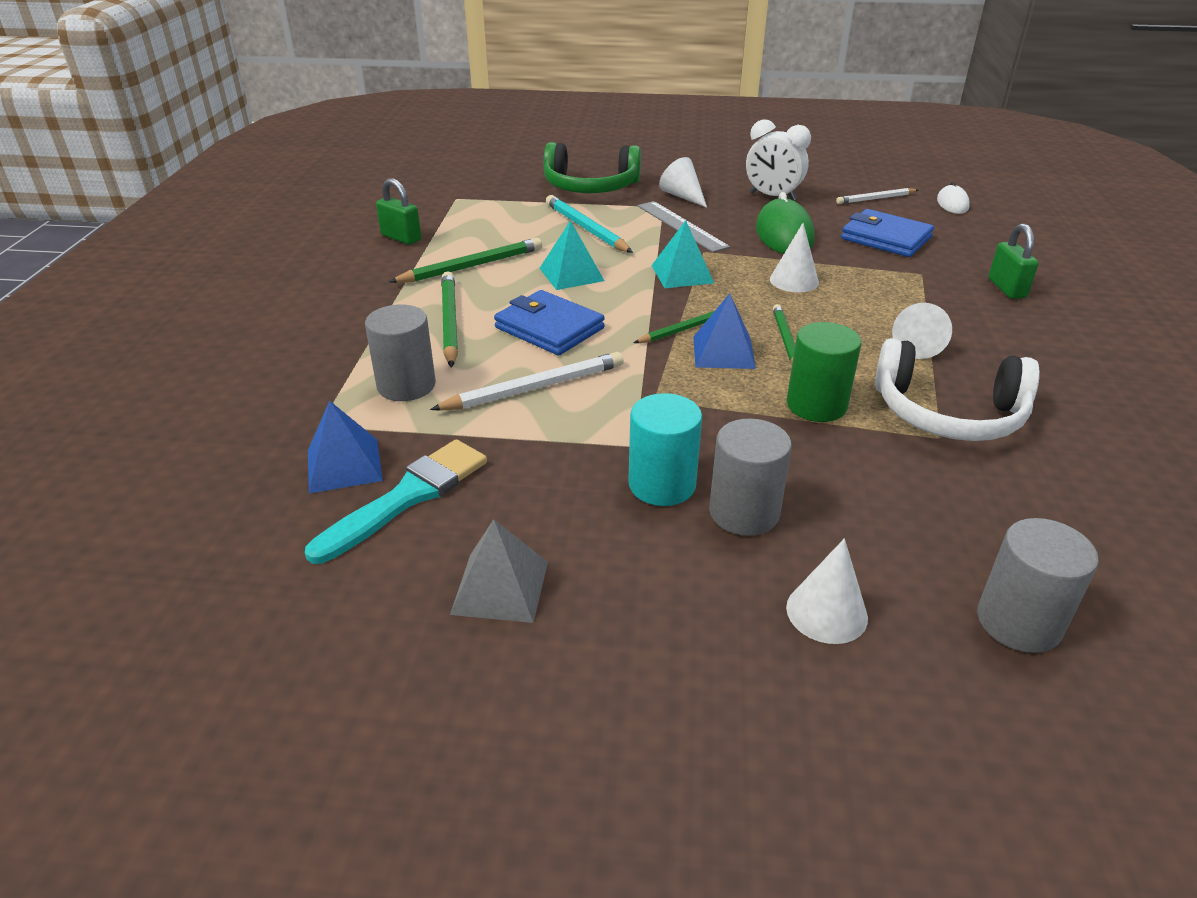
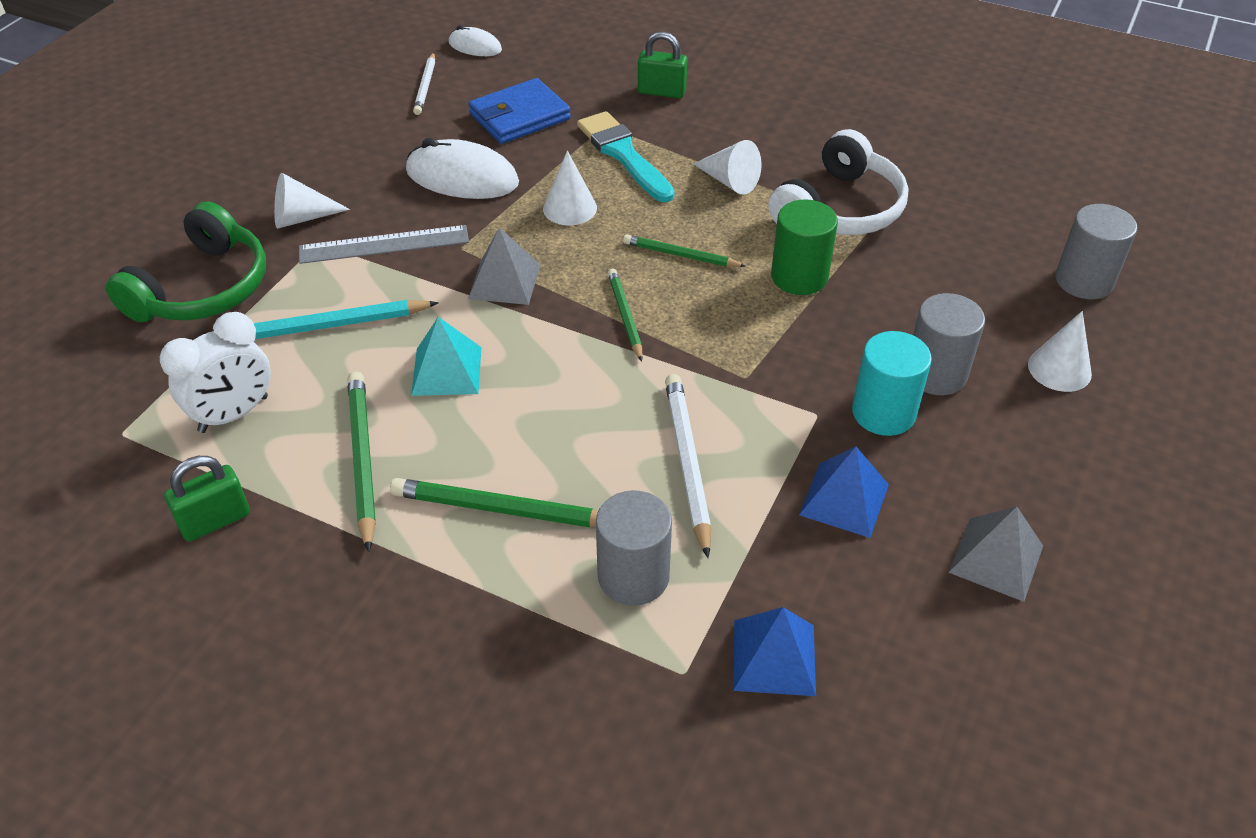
camera: 70 degrees left, 10 degrees up
turquoise brush [305,439,487,564] -> turquoise brush moved to [577,111,675,203]
blue wallet [494,290,605,355] -> none
turquoise pyramid [651,220,714,288] -> grey pyramid [468,227,540,305]
blue pyramid [693,293,756,369] -> blue pyramid moved to [799,447,889,538]
white clock [746,119,811,201] -> white clock moved to [160,312,271,433]
green mouse [756,192,815,254] -> white mouse [406,138,519,199]

